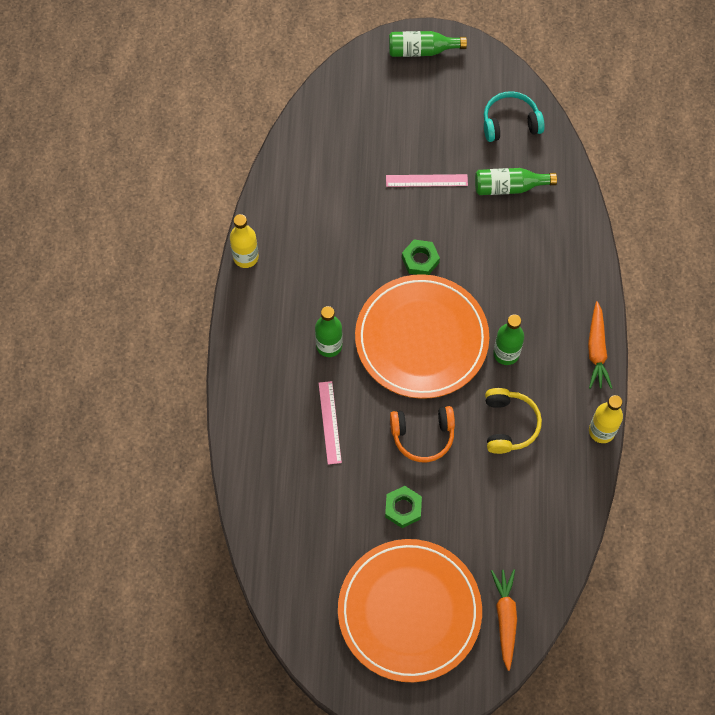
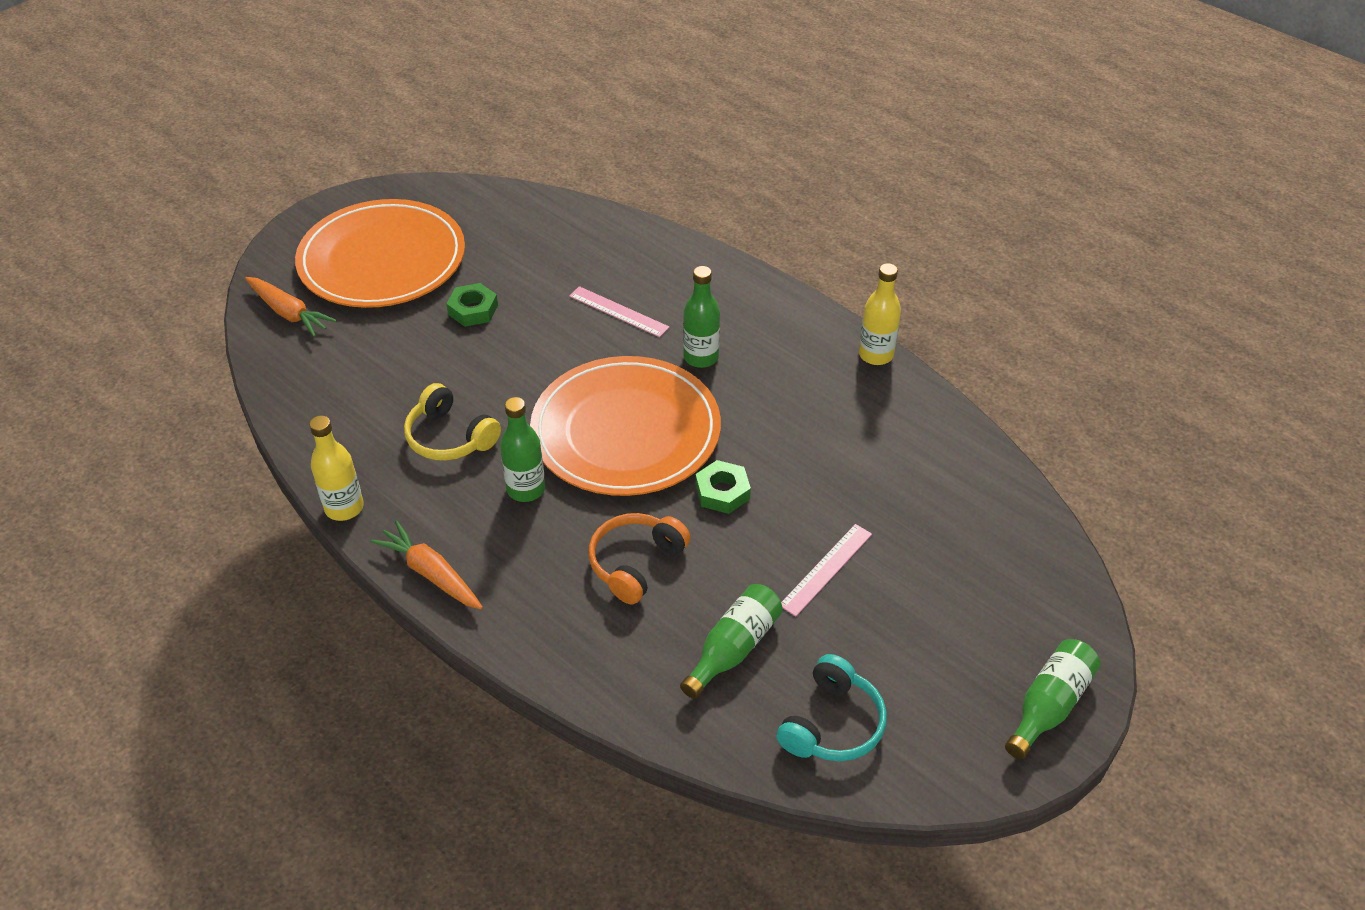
camera: 130 degrees right, 20 degrees down
orange headphones [390,406,455,463] -> orange headphones moved to [588,513,691,604]

